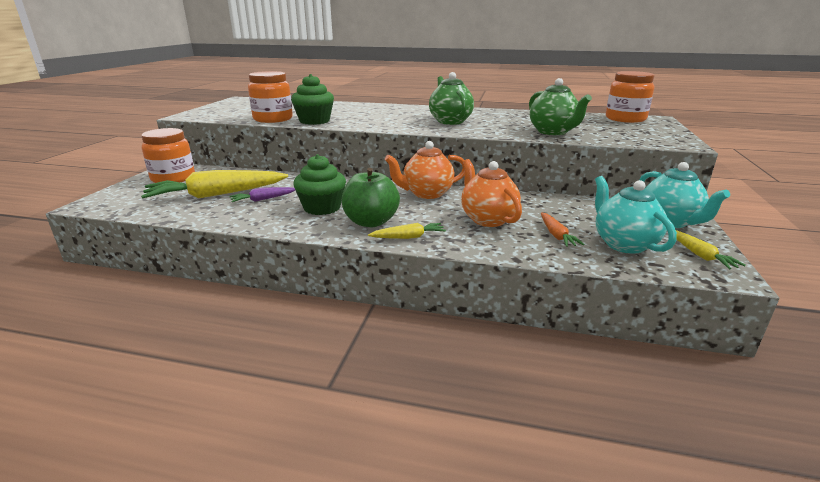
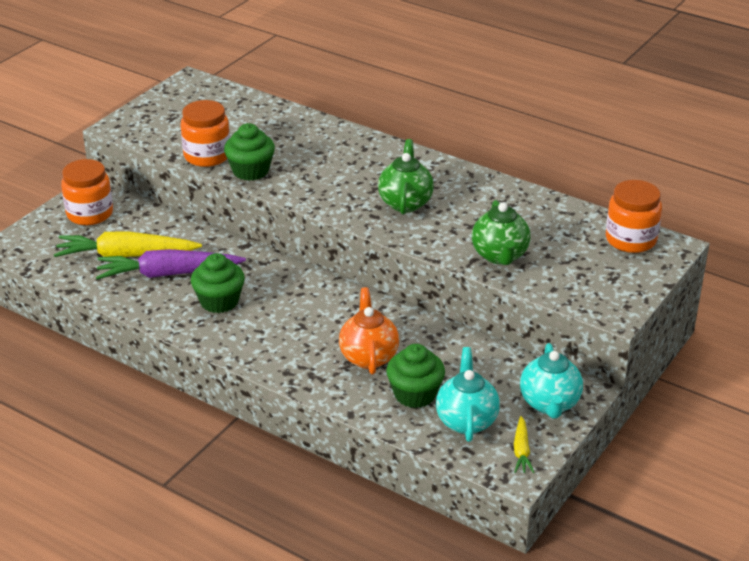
camera: 20 degrees right, 10 degrees up
purple carrot [229,187,295,202] -> purple carrot [96,249,246,280], size x2.13
green apple [342,168,400,227] -> none
yellow carrot [368,223,446,239] -> none
orange teapot [385,141,465,199] -> none
orange carrot [541,212,585,247] -> green cupcake [386,344,445,408]

